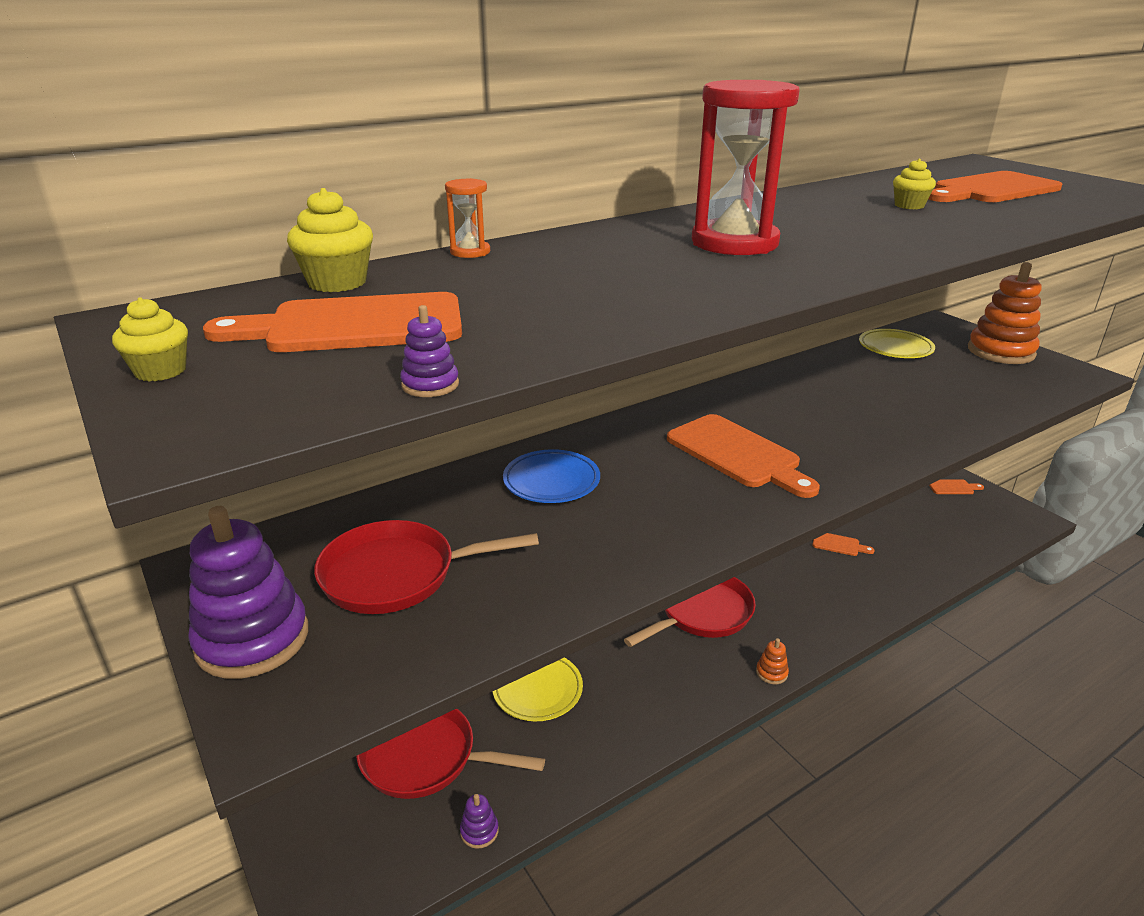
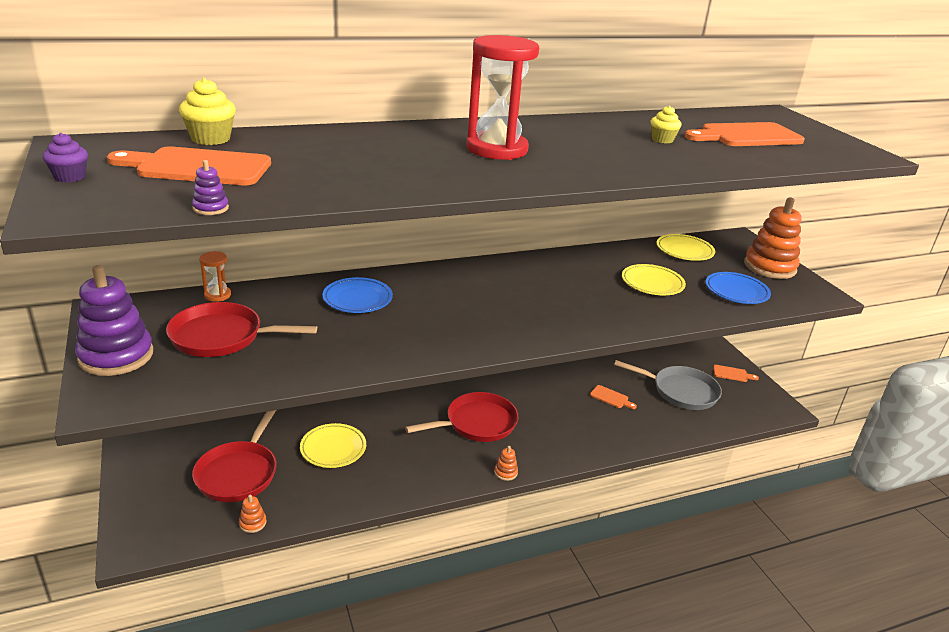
camera: 10 degrees right, 0 degrees up
yellow cupcake [112,297,188,381] -> purple cupcake [43,133,88,182]
red pan [356,709,545,799] -> red pan turned 105 degrees counterclockwise [192,410,277,502]
orange hourglass [445,178,490,258] -> orange hourglass moved to [199,251,231,302]
purple stacking toy [460,794,499,849] -> orange stacking toy [239,495,266,533]
orange cutting board [667,414,820,498] -> none
none -> grey pan [614,360,722,410]
none -> yellow plate [622,264,686,295]
none -> blue plate [706,272,771,304]

